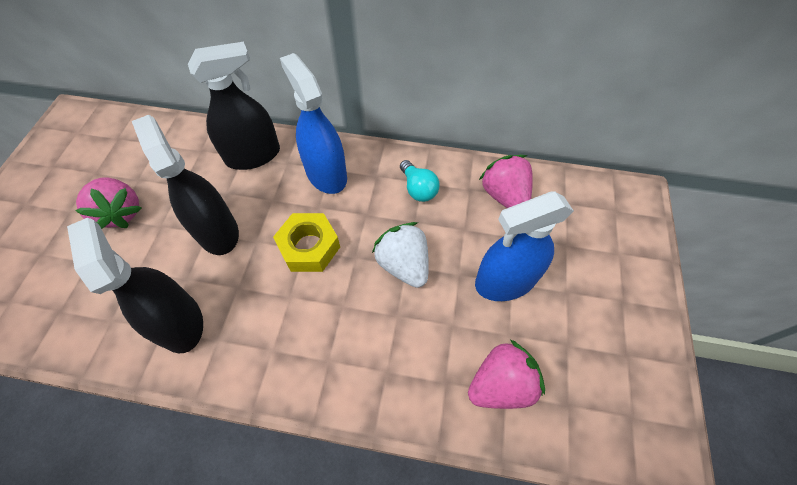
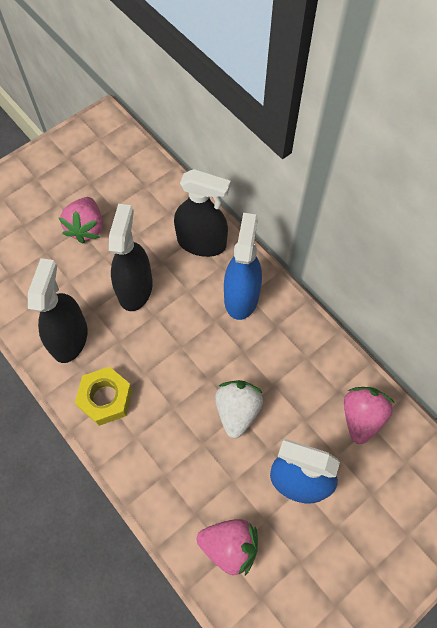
camera: 40 degrees right, 5 degrees up
yellow nut [273,213,340,272] -> yellow nut moved to [75,366,133,426]
turquoise light bulb [400,160,440,202] -> none

